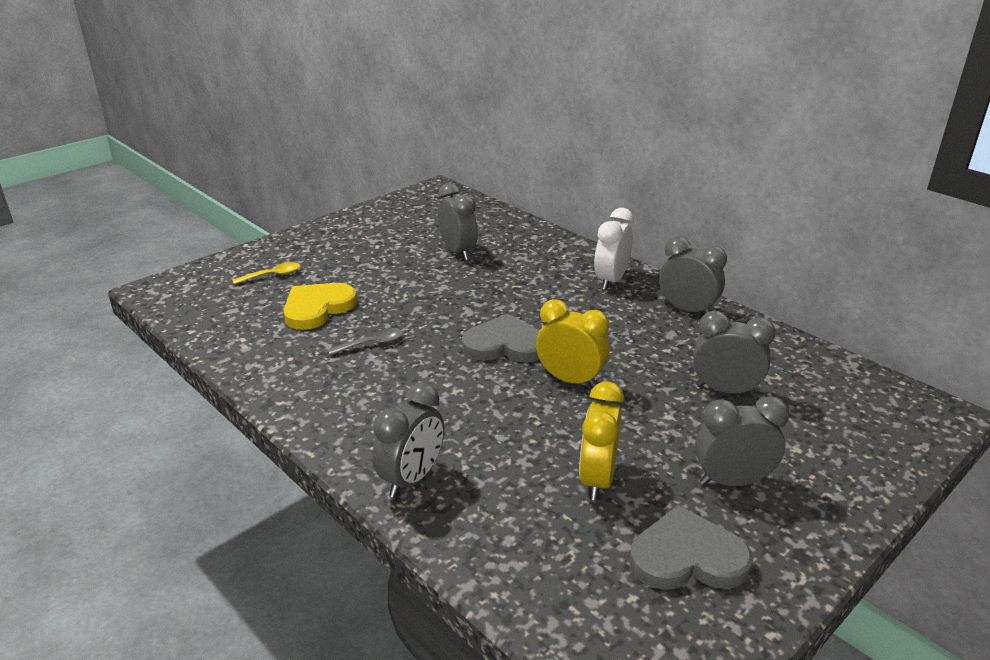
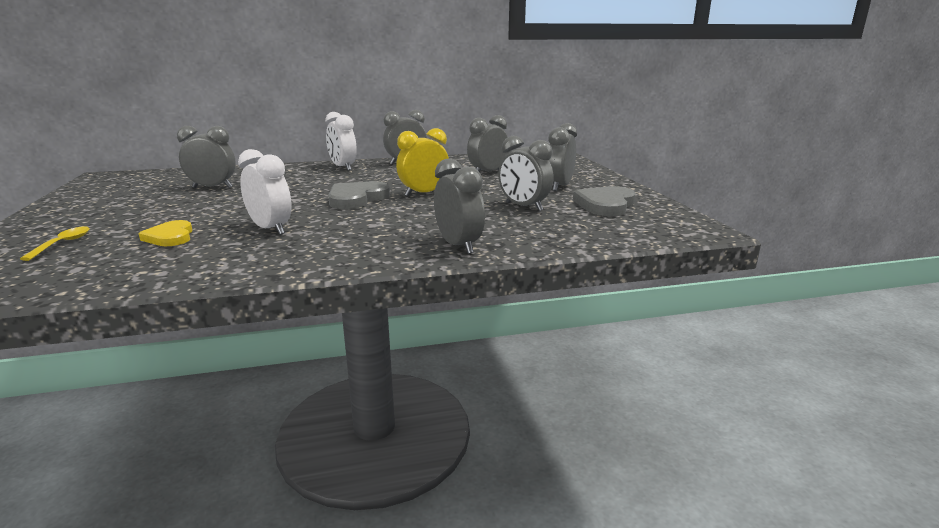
camera: 60 degrees left, 10 degrees down
yellow heart [284,283,357,330] -> yellow heart [139,220,193,246], size x0.66
grey spoon [328,328,403,356] -> white clock [238,149,292,235]
yellow clock [579,381,624,500] -> grey clock [498,136,554,211]

